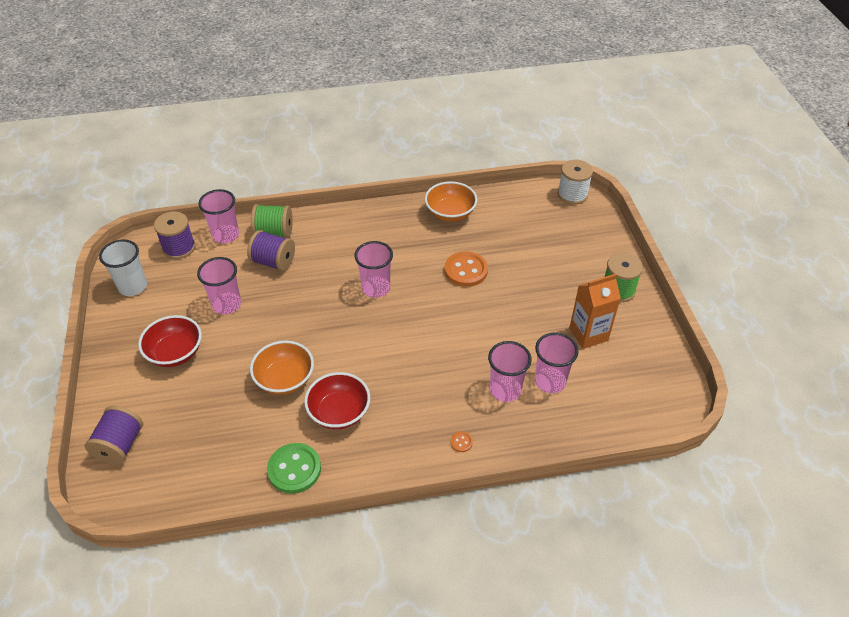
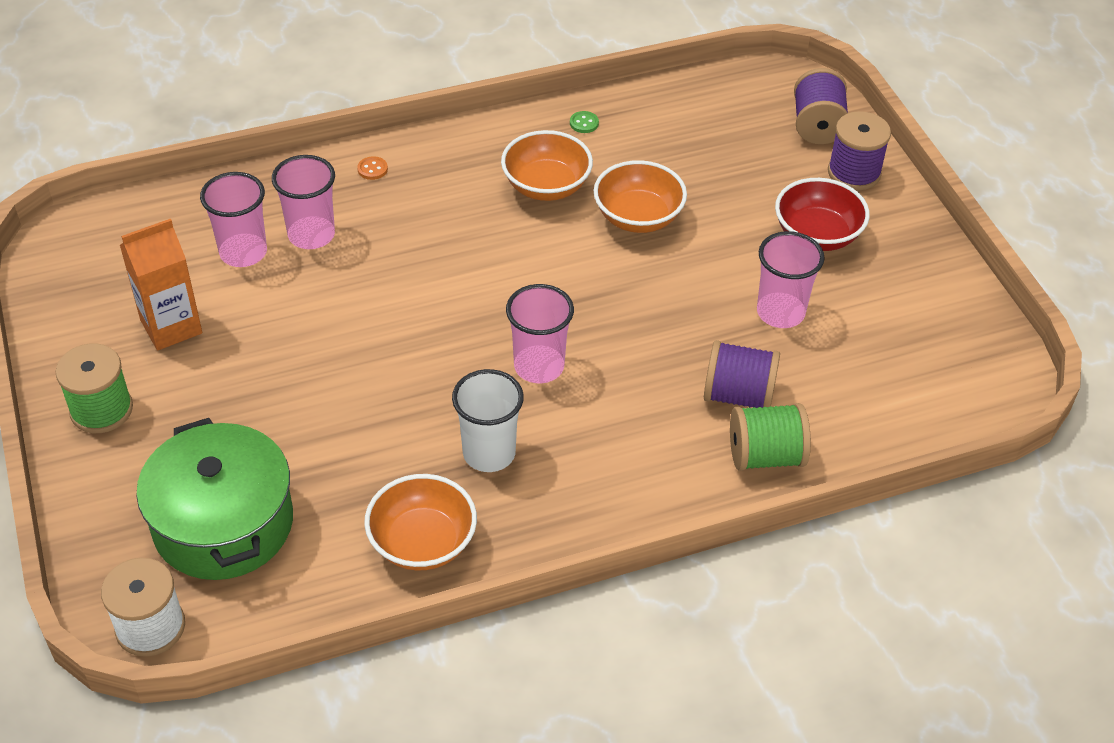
camera: 170 degrees right, 0 degrees up
white cup [99,239,147,296] -> white cup moved to [452,369,524,472]
purple spool [154,211,195,259] -> purple spool moved to [828,111,891,190]
pink cup [199,189,239,244] -> none
green button [267,443,321,494] -> green button [570,111,599,133], size x0.43
red bowl [304,372,370,429] -> orange bowl [501,130,593,201]
orange button [445,251,488,287] -> none
none -> green pot [136,418,293,580]

